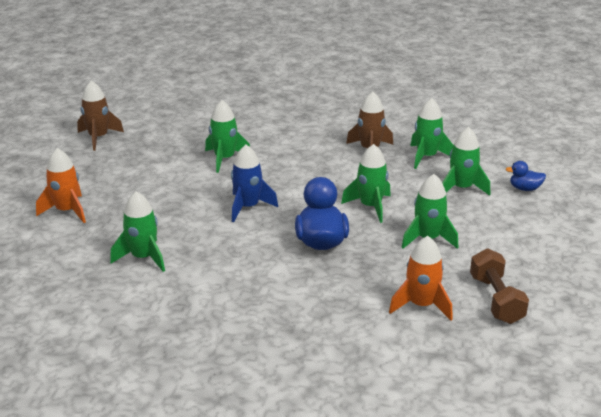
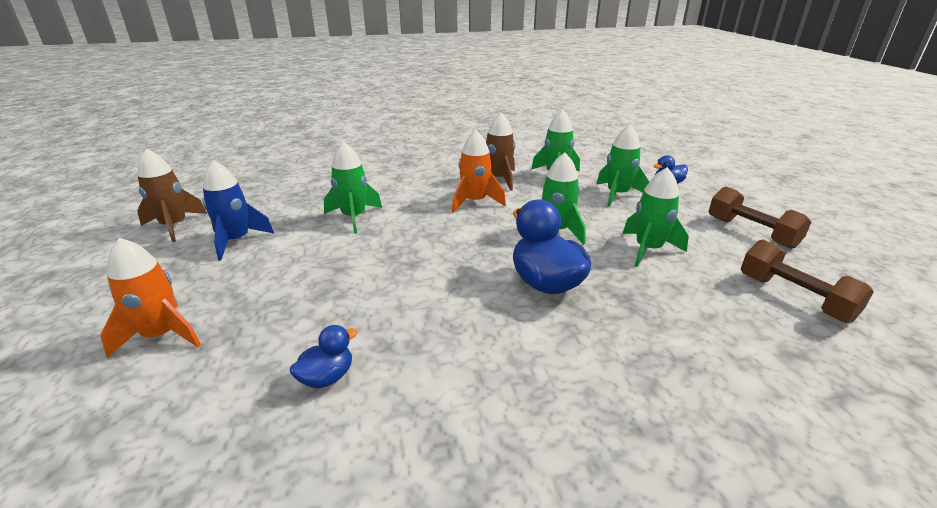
camera: 25 degrees left, 0 degrees up
green rocket [110,191,165,272] -> blue duck [290,325,358,388]
blue rocket [231,145,278,222] -> blue rocket moved to [202,160,274,260]
orange rocket [389,236,453,320] -> orange rocket moved to [452,130,506,213]
none -> brown dumbbell [708,187,811,249]

